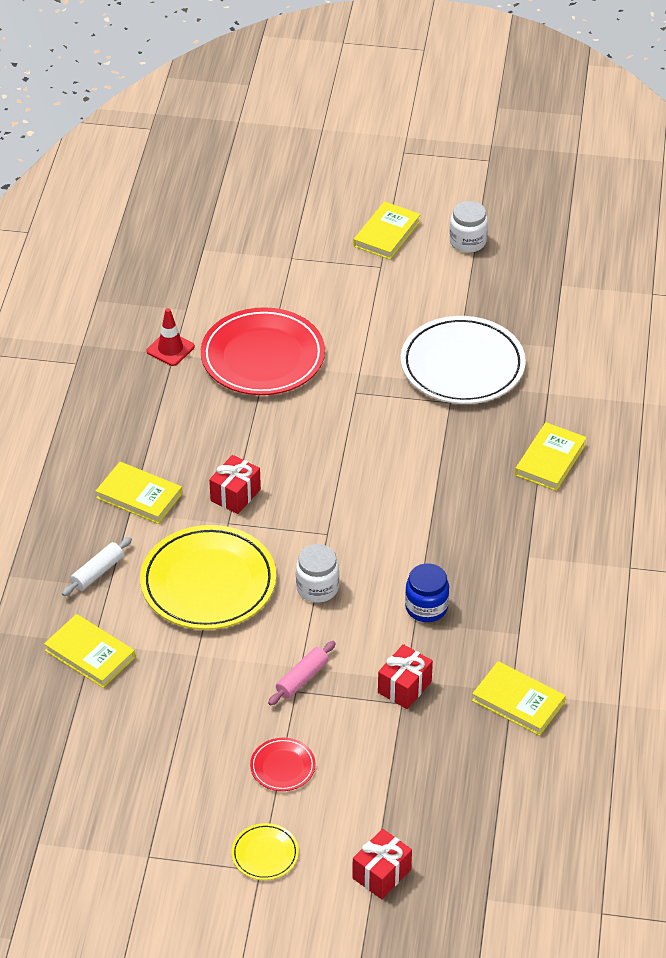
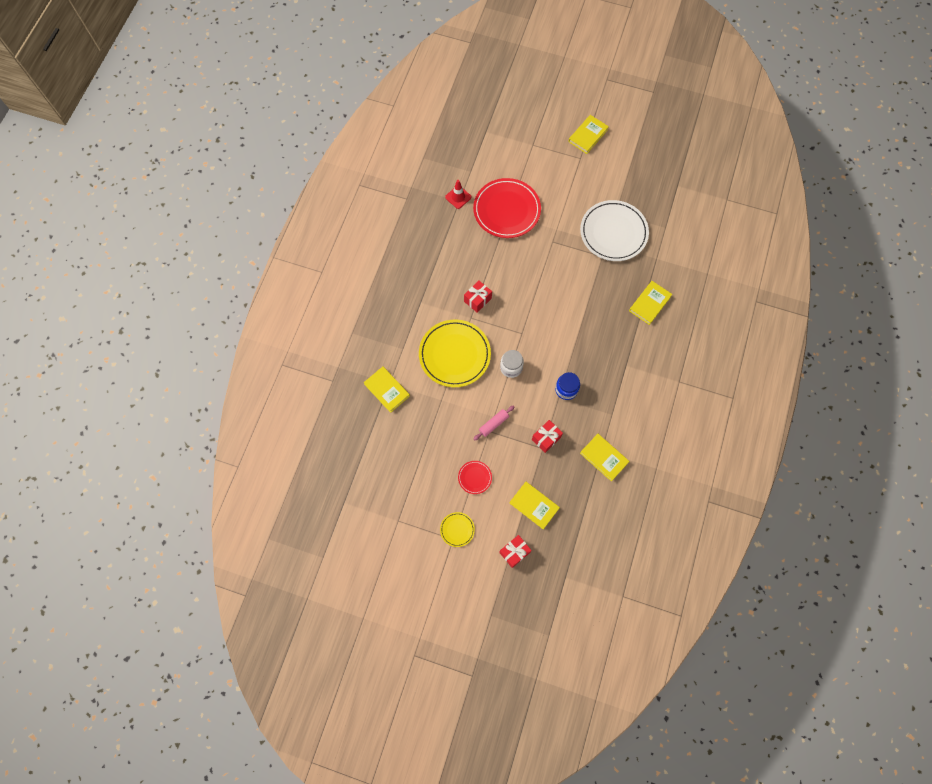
camera: 10 degrees right, 25 degrees up
white rolling pin [62,537,132,596] -> none
yellow book [96,462,182,524] -> yellow book moved to [510,482,560,529]
white jar [450,201,488,253] -> none

